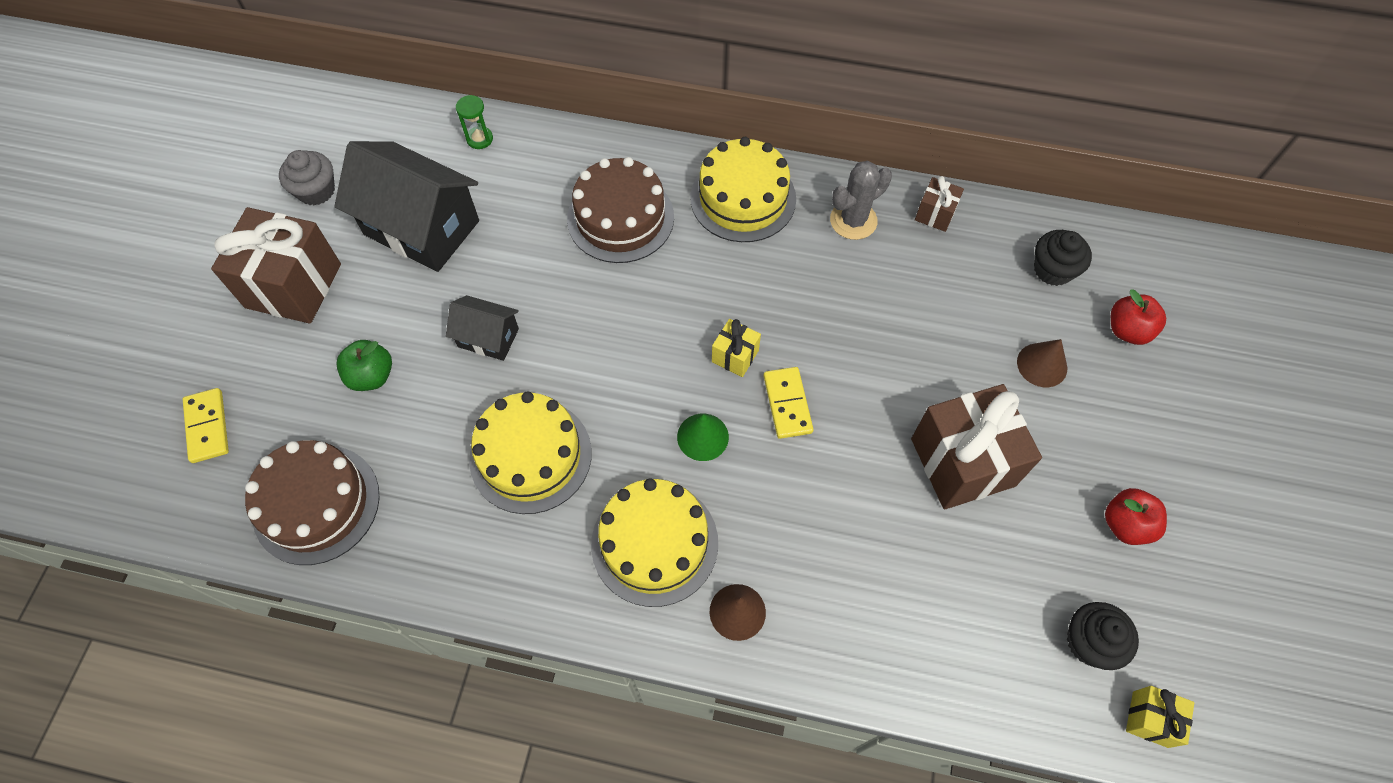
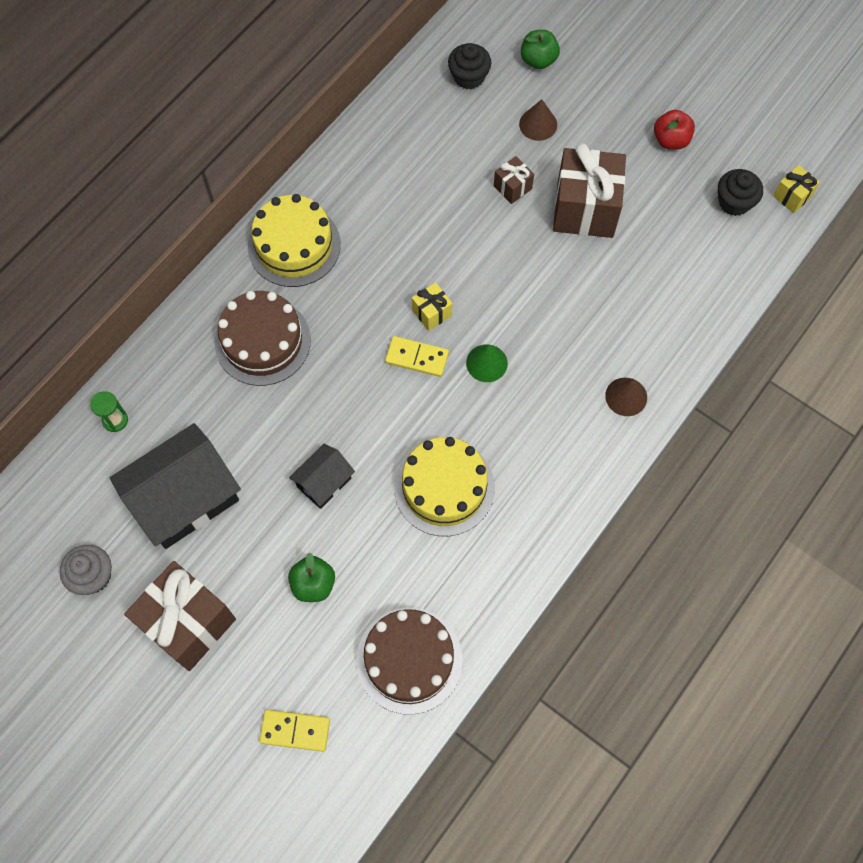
camera: 65 degrees left, 5 degrees up
yellow cake [591,478,718,607] -> none
yellow domino [764,367,814,439] -> yellow domino moved to [385,336,449,377]
grey cactus [830,161,892,240] -> none
brown gift [915,176,964,232] -> brown gift moved to [494,156,534,204]
red apple [1111,289,1166,345] -> green apple [521,30,560,69]

